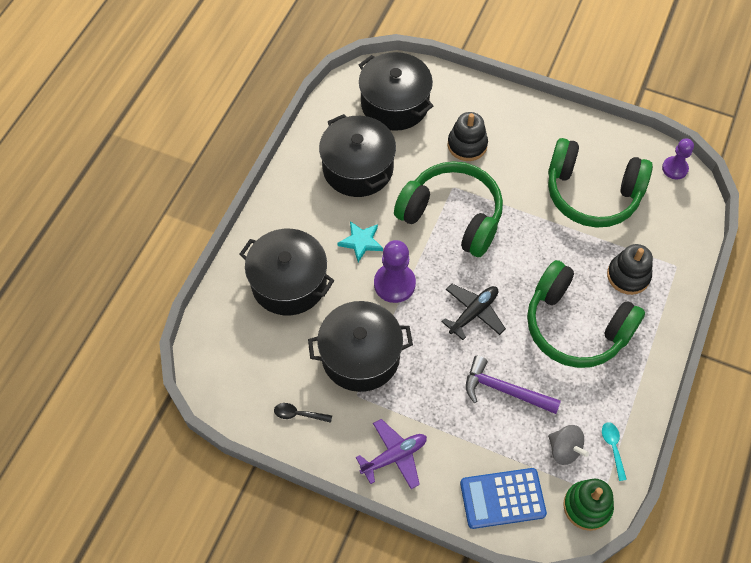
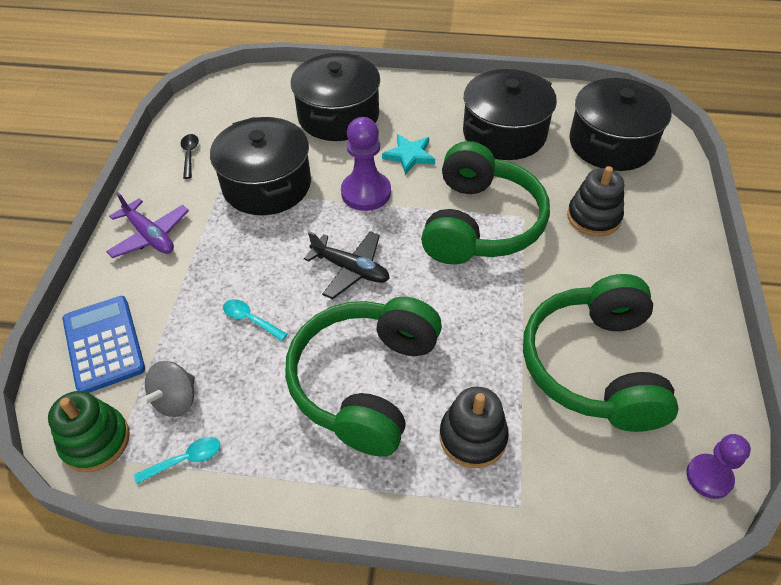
camera: 75 degrees right, 10 degrees down
purple hammer [466,356,561,414] -> turquoise spoon [223,299,288,341]

